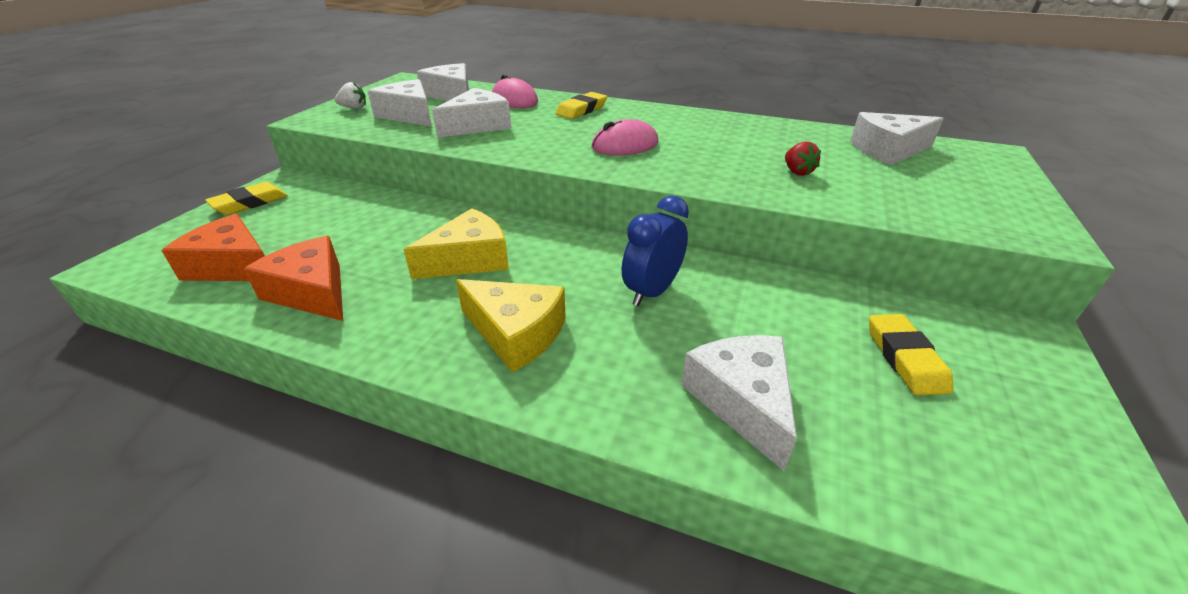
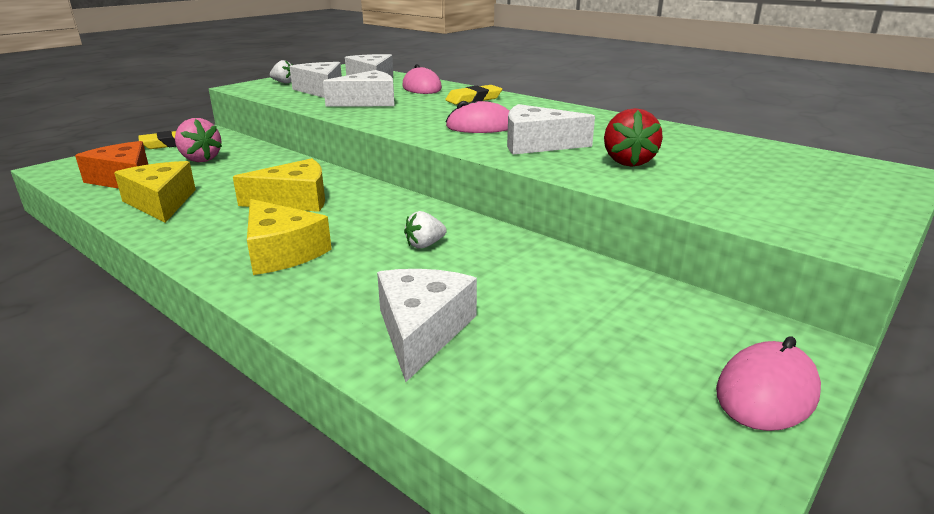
camera: 20 degrees right, 10 degrees down
orange cheese [244,236,343,321] -> yellow cheese [114,161,196,223]
blue clock [622,196,689,306] -> white strawberry [404,211,447,249]
red strawberry [785,142,821,176] -> red strawberry [604,108,663,167], size x1.61
white cheese [850,112,944,165] -> white cheese moved to [507,104,595,155]
yellow eraser [869,314,953,396] -> none
none -> pink strawberry [175,118,222,162]
none -> pink mouse [716,336,821,431]

